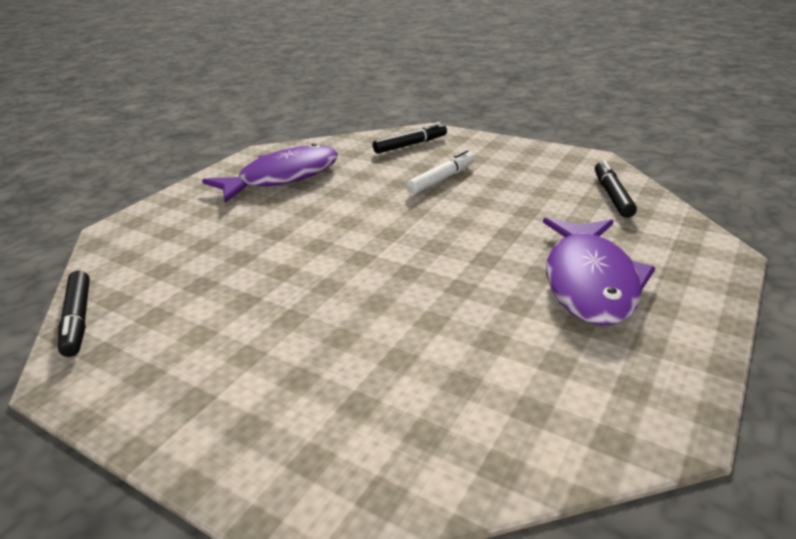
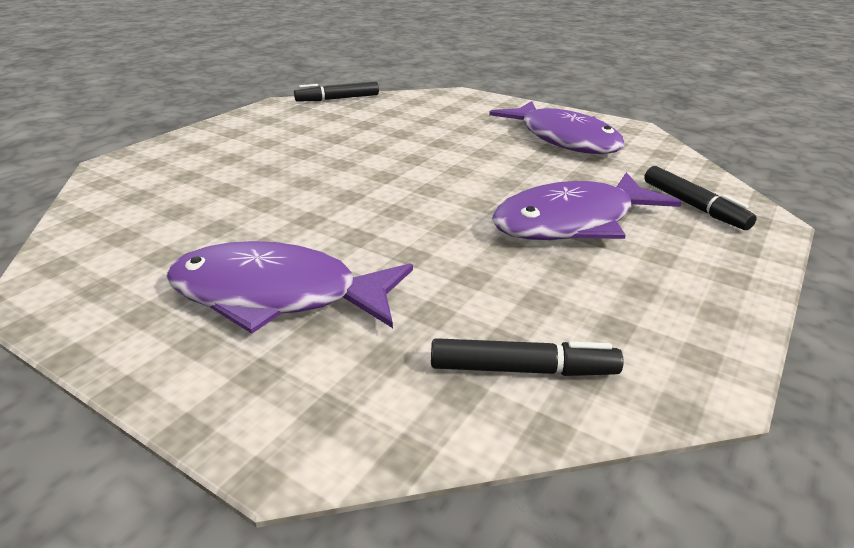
camera: 90 degrees right, 0 degrees up
white marker [406,150,475,194] -> purple fish [492,172,682,240]

